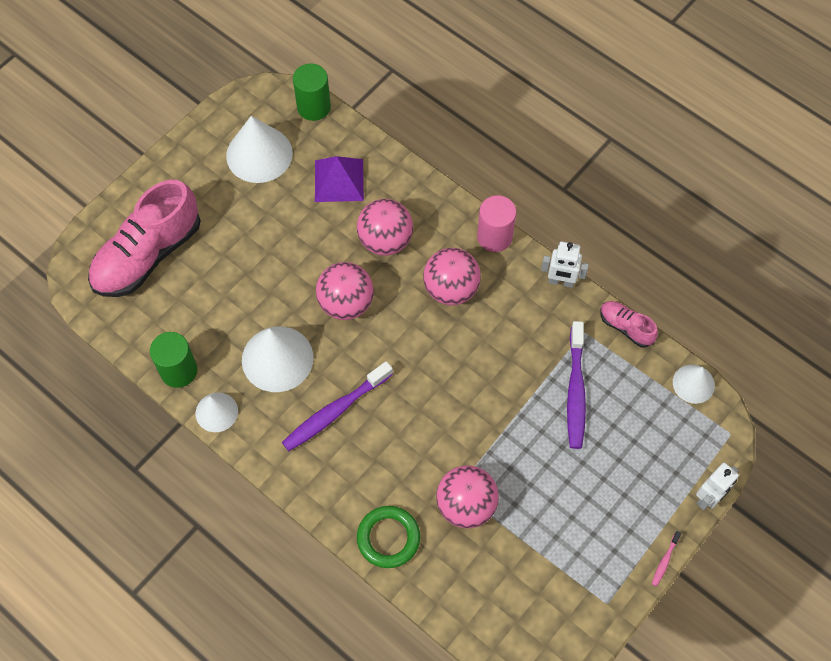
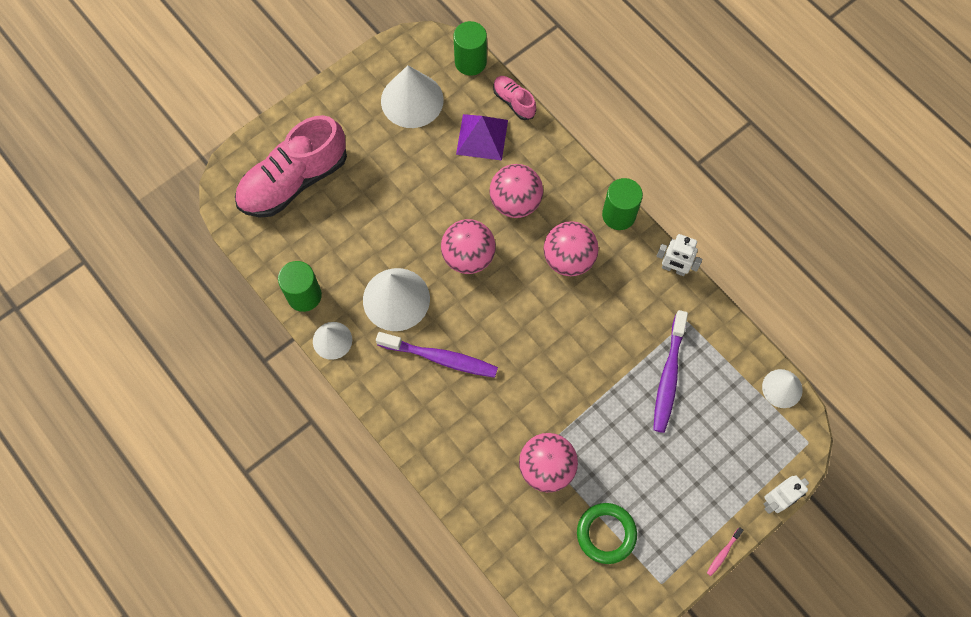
camera: 10 degrees right, 5 degrees up
purple toothbrush [282,361,393,451] -> purple toothbrush turned 135 degrees counterclockwise [376,332,498,378]
green ring [357,506,420,568] -> green ring moved to [577,503,637,564]
pink cylinder [477,195,516,252] -> green cylinder [602,178,643,230]
pink shoe [600,301,658,348] -> pink shoe moved to [493,76,536,120]

